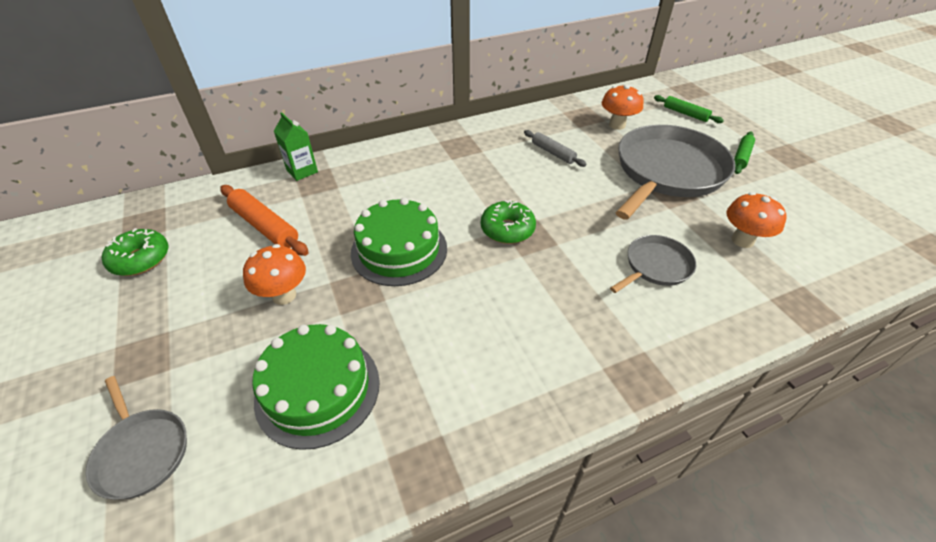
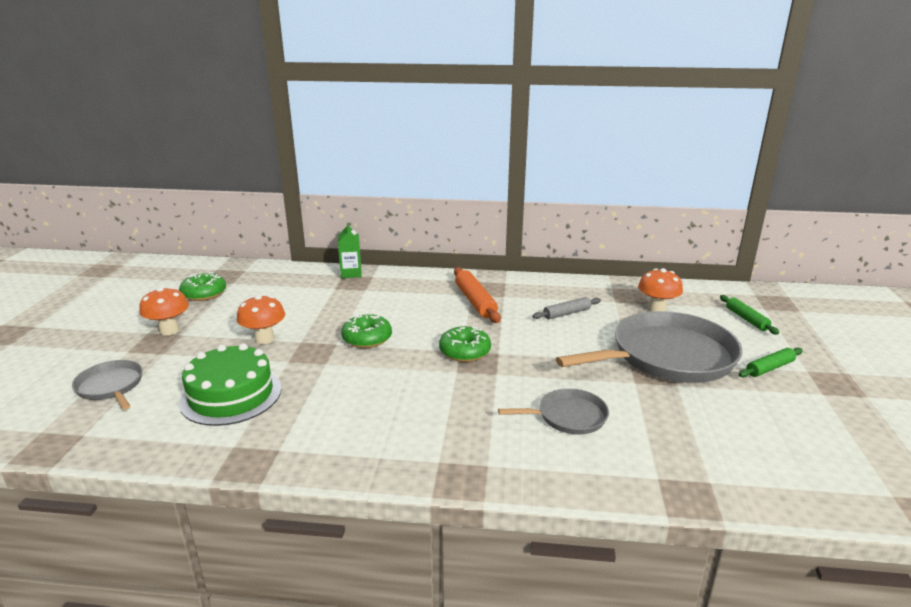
camera: 30 degrees right, 20 degrees down
grey pan [85,376,187,500] -> grey pan turned 150 degrees clockwise [72,360,142,410]
orange rolling pin [220,185,308,256] -> orange rolling pin moved to [454,267,501,323]
green cake [351,197,447,286] -> green donut [341,314,392,348]
grey rolling pin [524,130,587,167] -> grey rolling pin turned 75 degrees clockwise [533,297,601,319]
orange mushroom [727,192,787,248] -> orange mushroom moved to [139,287,189,335]

